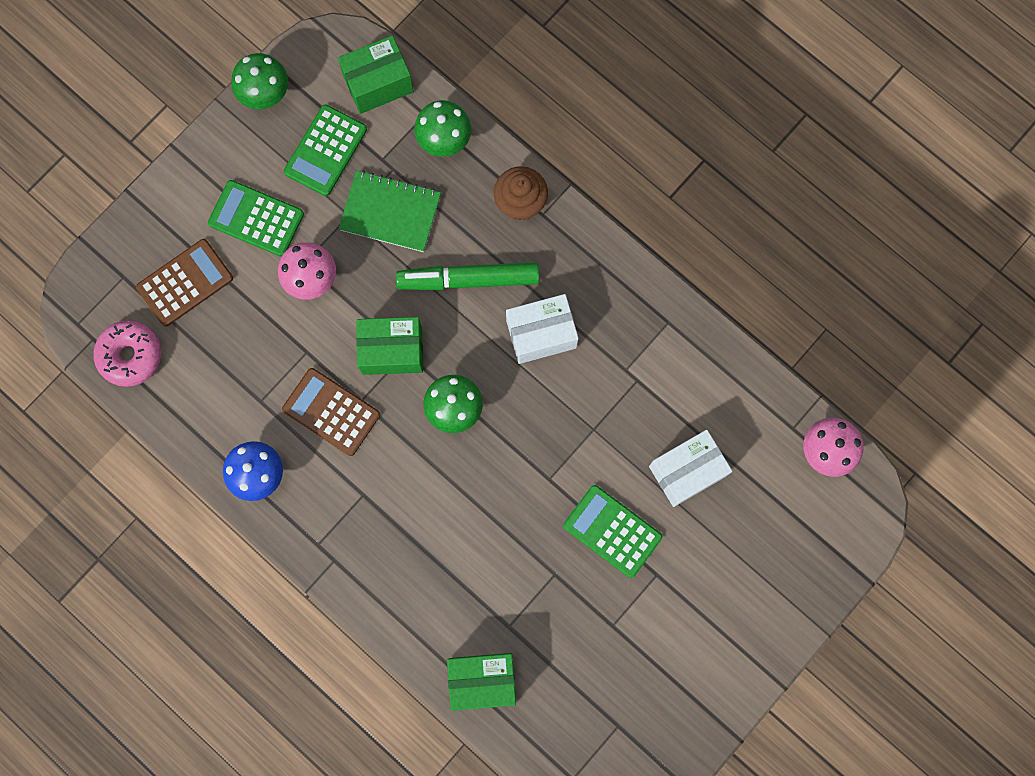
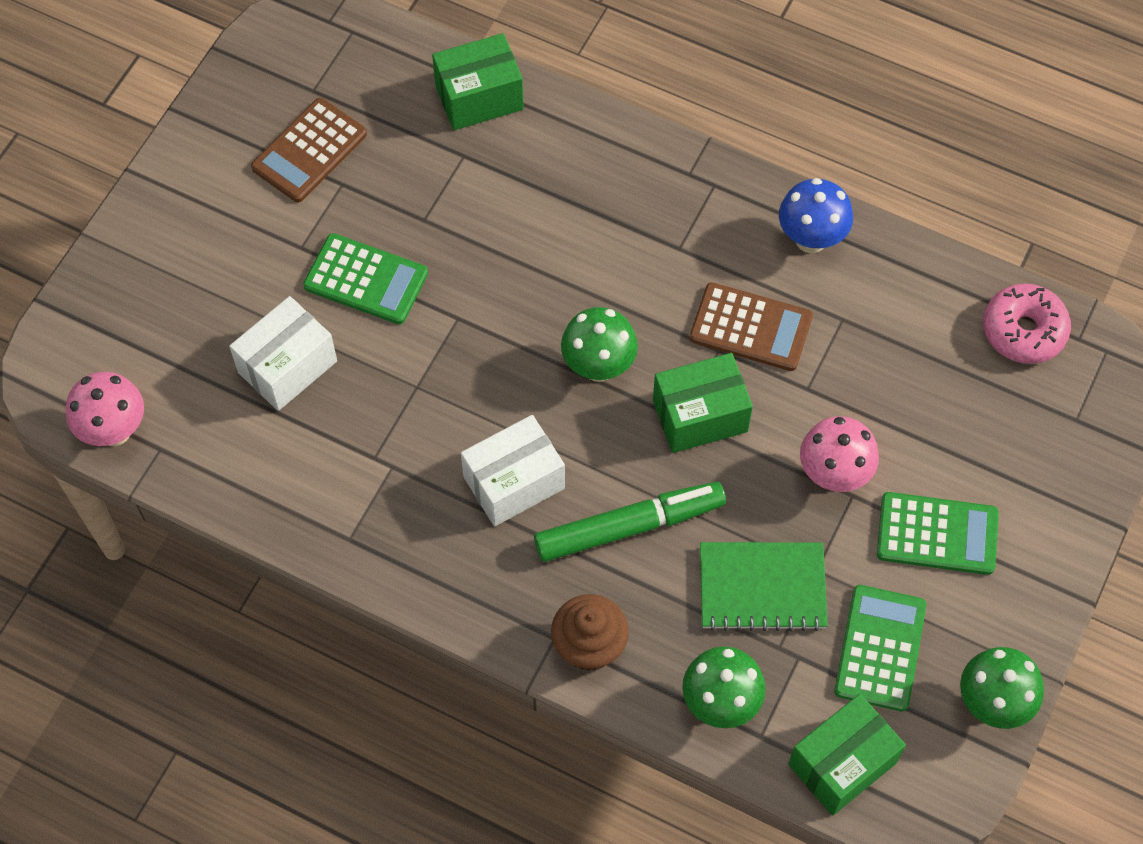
camera: 165 degrees right, 15 degrees down
brown calculator [136,239,233,326] -> brown calculator moved to [251,98,367,202]

